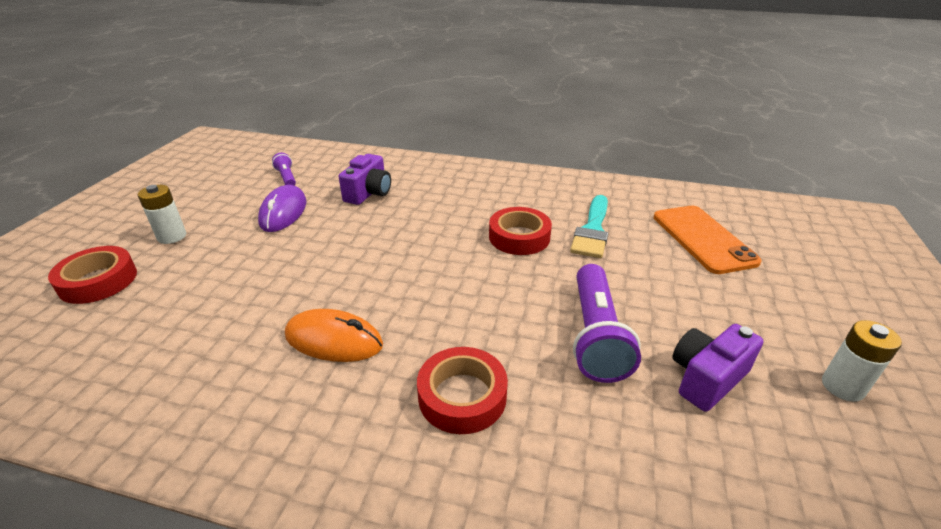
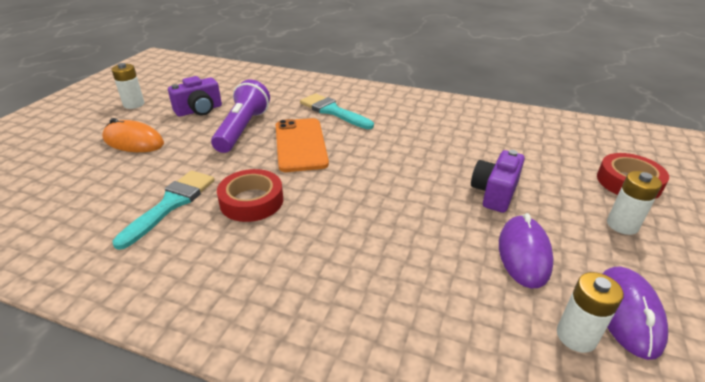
camera: 175 degrees left, 0 degrees up
purple flashlight [272,152,296,186] -> white battery [557,272,624,353]
orange mouse [285,309,383,362] -> orange mouse moved to [102,118,164,152]
purple camera [339,154,391,205] -> purple camera moved to [471,150,525,213]
red tape [417,347,508,434] -> turquoise brush [300,93,374,129]
orange phone [654,206,762,274] -> orange phone moved to [276,118,329,172]
none -> purple mouse [603,266,668,360]

